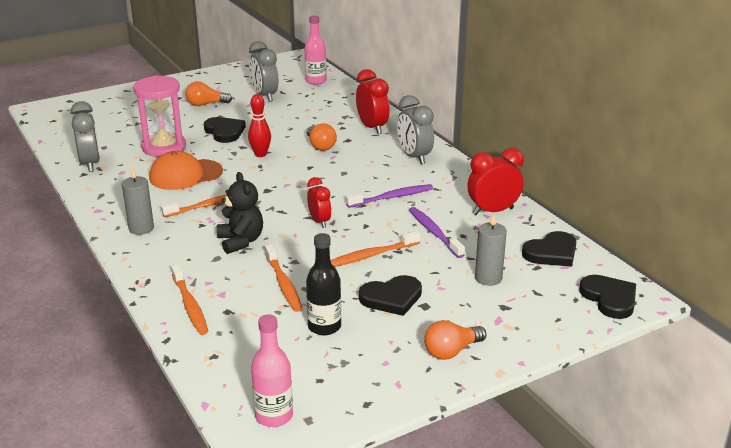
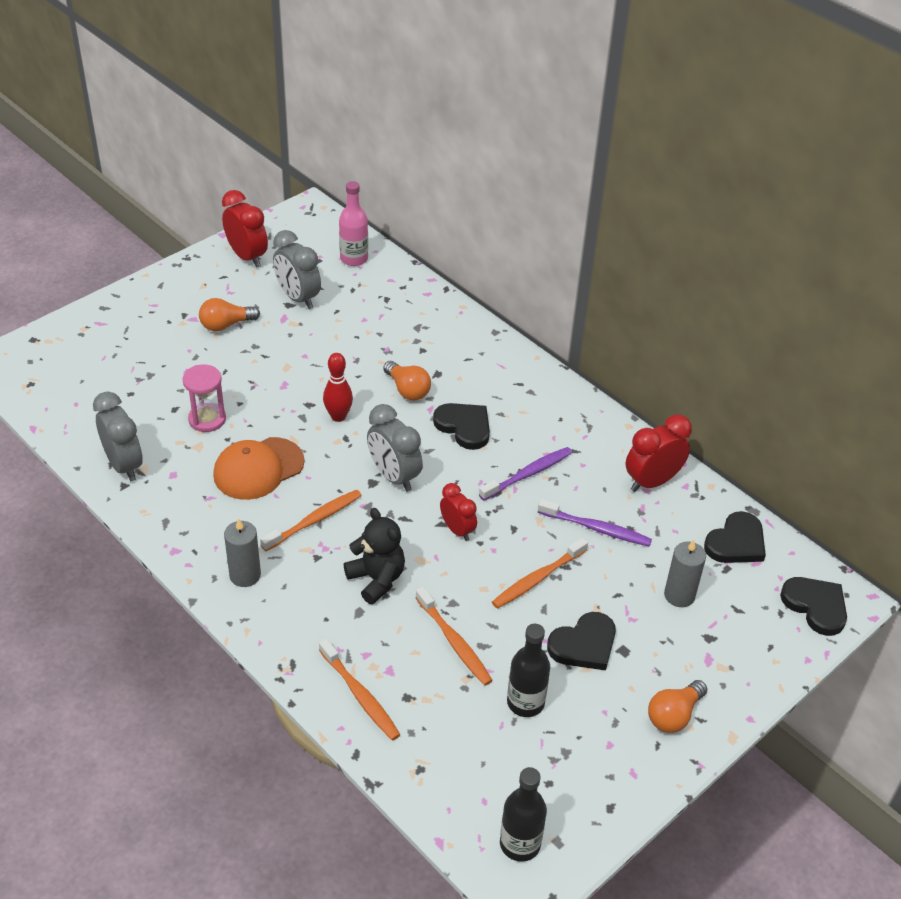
camera: 15 degrees left, 15 degrees up
pink hourglass [133,76,186,157] -> pink hourglass [183,364,226,432], size x0.65
black heart [204,117,246,143] -> black heart moved to [433,403,490,450]
pink bottle [251,314,293,427] -> black bottle [500,767,547,862]
red clock [356,69,390,134] -> red clock moved to [222,190,268,268]
grey clock [397,95,434,164] -> grey clock moved to [367,404,423,492]
purple toothbrush [409,207,465,258] -> purple toothbrush turned 150 degrees clockwise [538,499,652,546]

